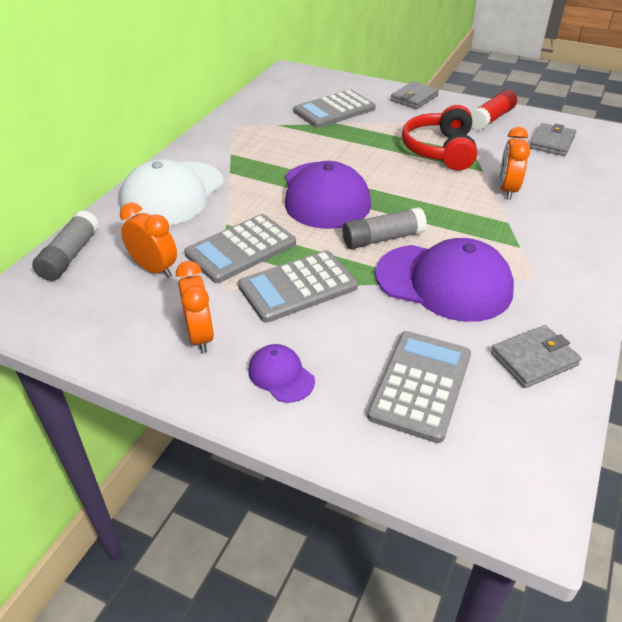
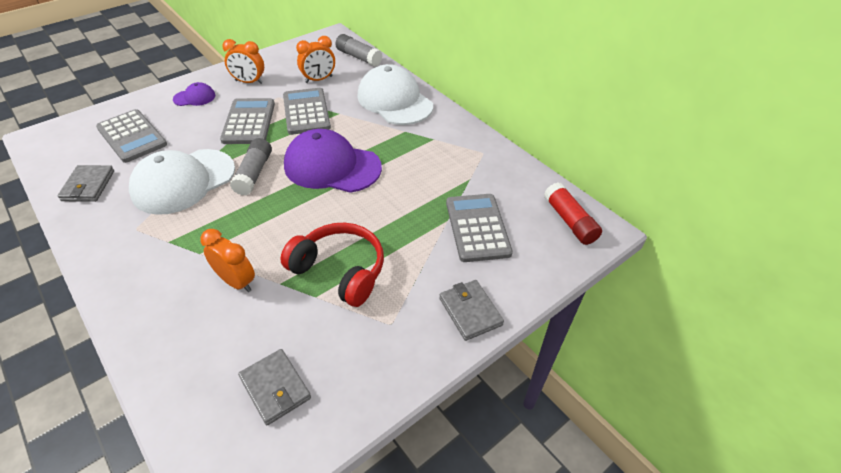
camera: 115 degrees right, 5 degrees up
purple cap [375,238,514,322] -> white cap [129,149,235,215]
red glue stick [471,89,517,130] -> red glue stick moved to [544,183,602,245]

